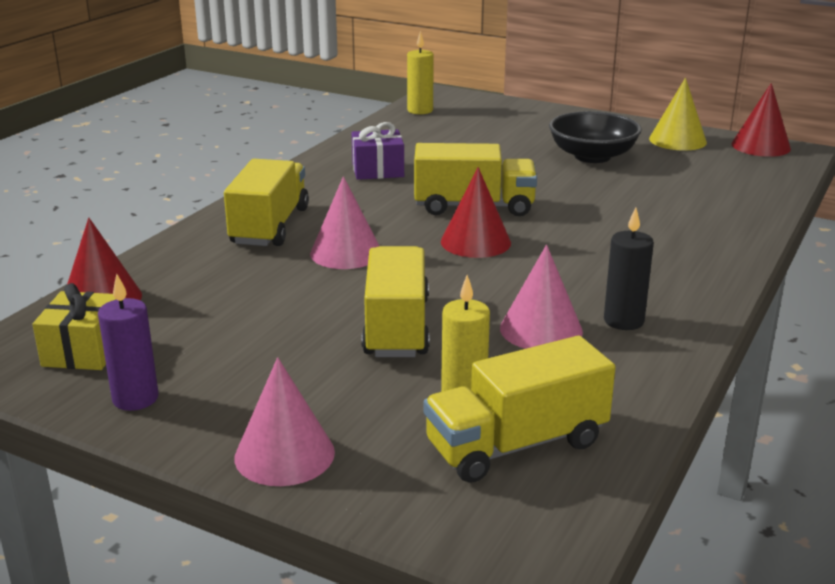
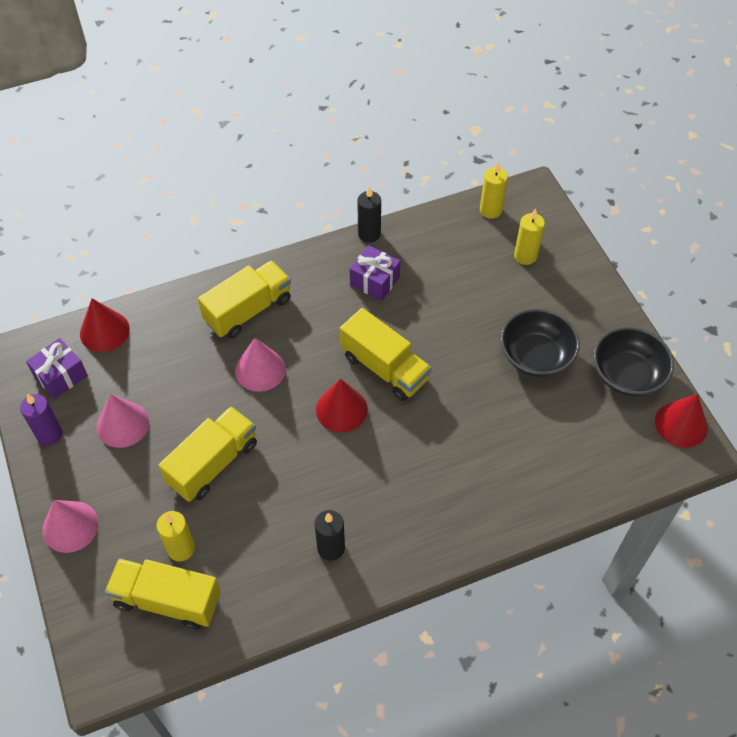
camera: 40 degrees right, 30 degrees up
yellow gift [32,283,116,370] -> purple gift [26,338,88,399]
pink cone [500,245,583,349] -> pink cone moved to [97,394,149,448]
yellow cone [649,78,707,151] -> black bowl [593,327,674,396]
none -> black candle [357,186,381,243]
none -> yellow candle [514,209,545,265]

